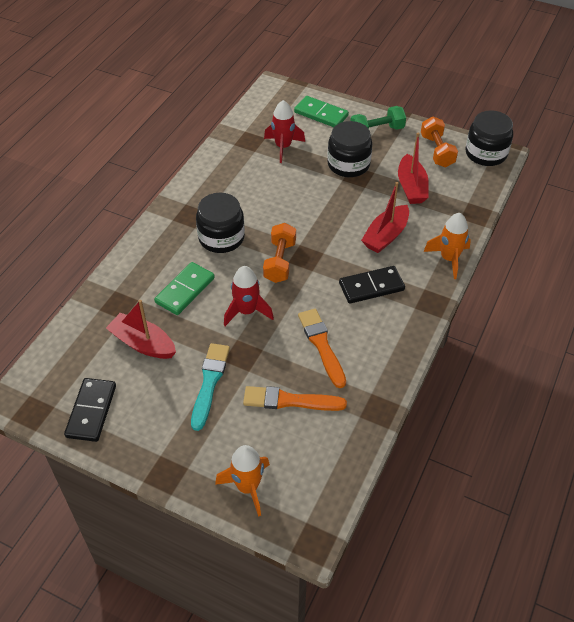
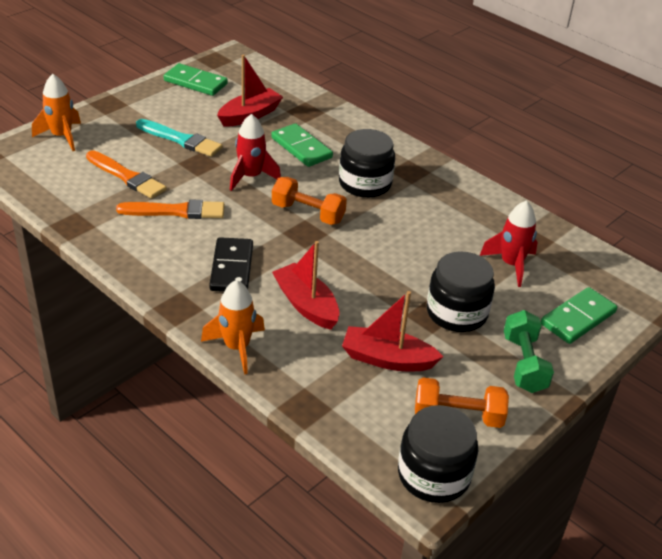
camera: 105 degrees right, 10 degrees down
black domino [64,378,116,442] -> green domino [164,63,228,96]
orange brush [243,386,347,411] -> orange brush turned 105 degrees clockwise [86,150,167,199]

